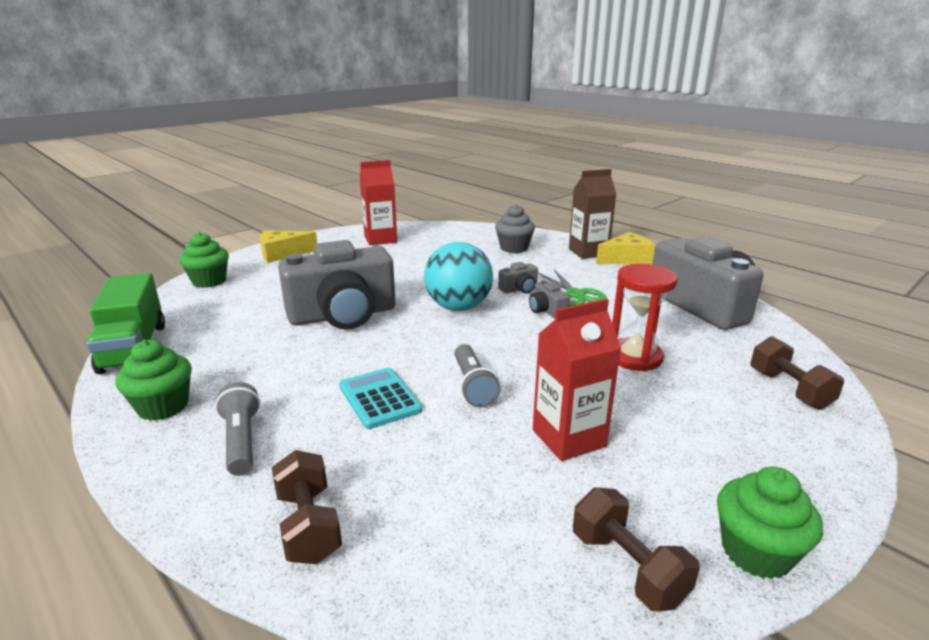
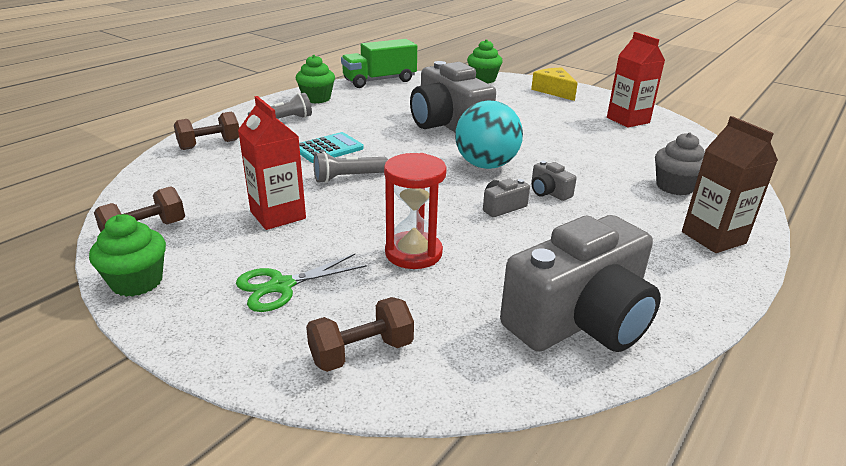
camera: 80 degrees right, 5 degrees up
green scissors [538,269,607,306] -> green scissors moved to [236,254,367,312]
yellow cheese [596,232,655,264] -> none

